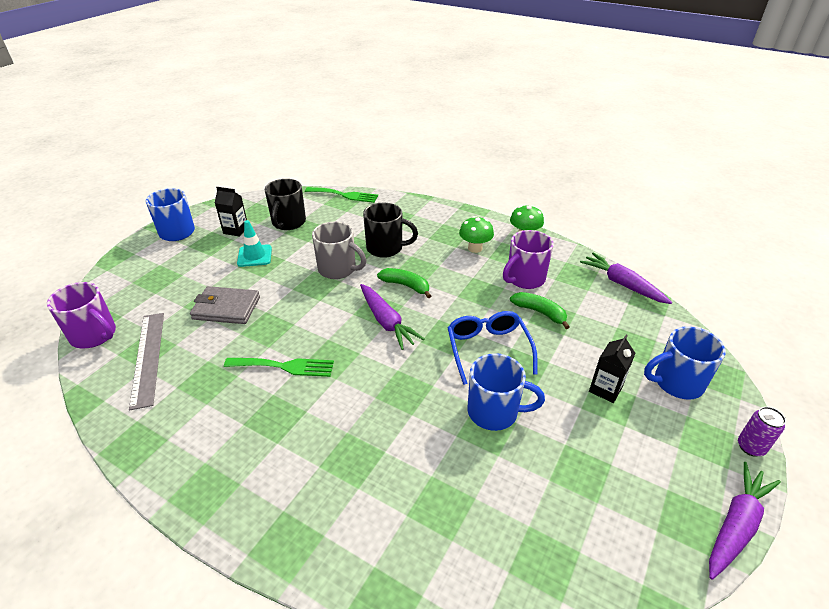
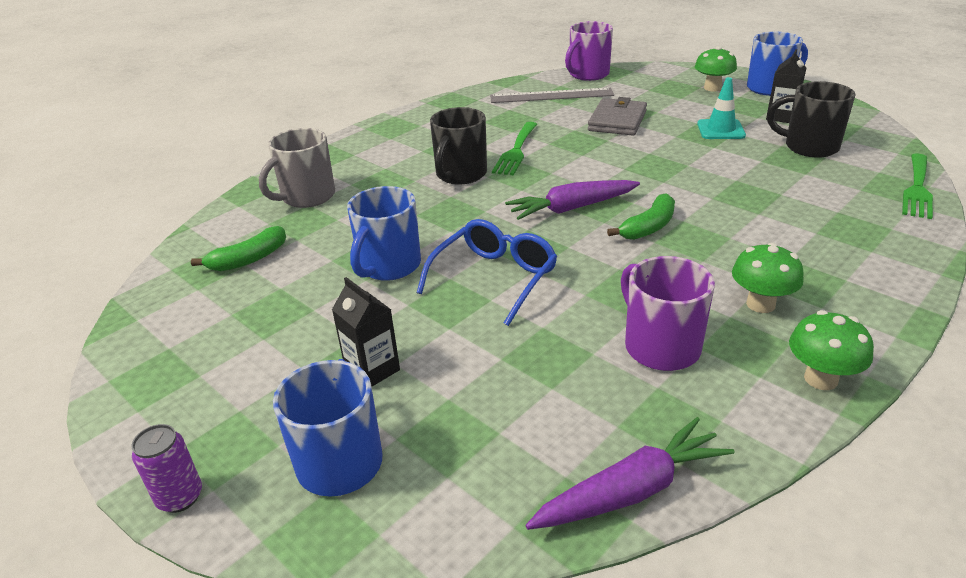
camera: 105 degrees right, 5 degrees down
grey mug [312,222,366,279] -> grey mug moved to [259,128,335,208]
black mug [363,203,418,258] -> black mug moved to [430,107,487,184]
blue glasses [447,311,538,385] -> blue glasses turned 60 degrees counterclockwise [417,219,557,326]
green banana [510,292,570,329] -> green banana moved to [191,226,286,272]
purple carrot [709,462,781,580] -> none
none -> green mushroom [695,46,737,91]

